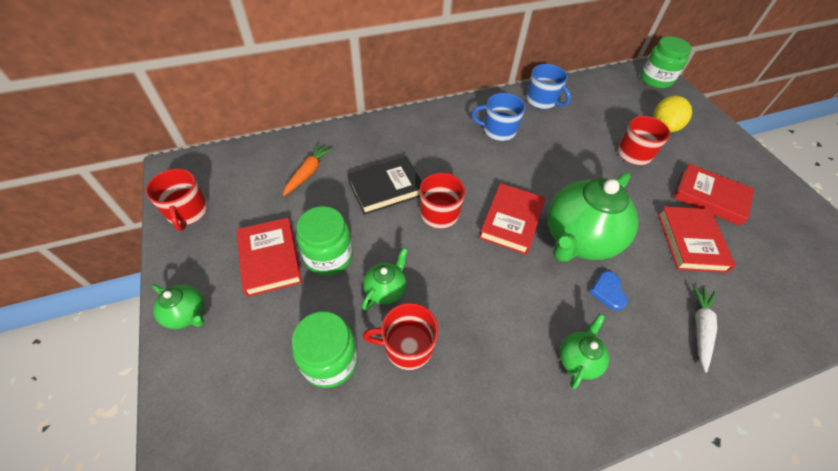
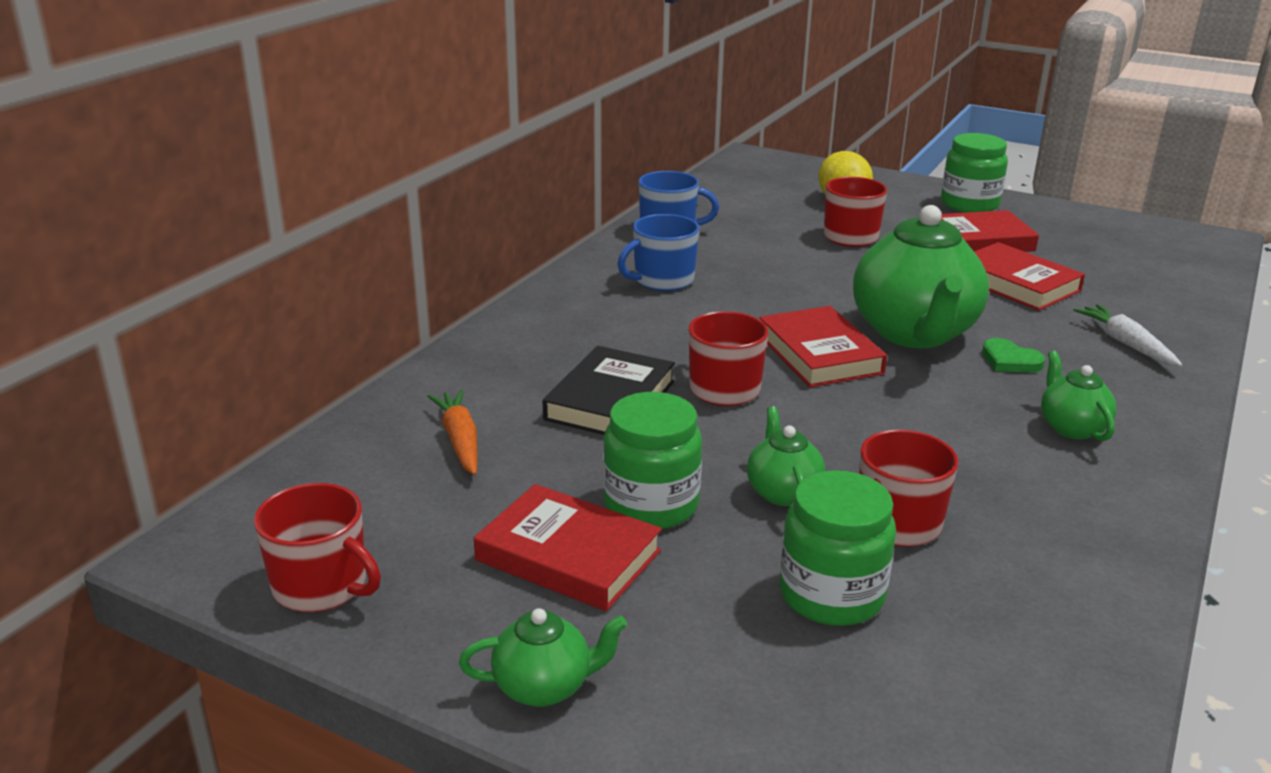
camera: 40 degrees left, 25 degrees down
blue heart [589,271,628,311] -> green heart [982,338,1045,373]
green jar [640,37,692,89] -> green jar moved to [941,133,1008,213]

